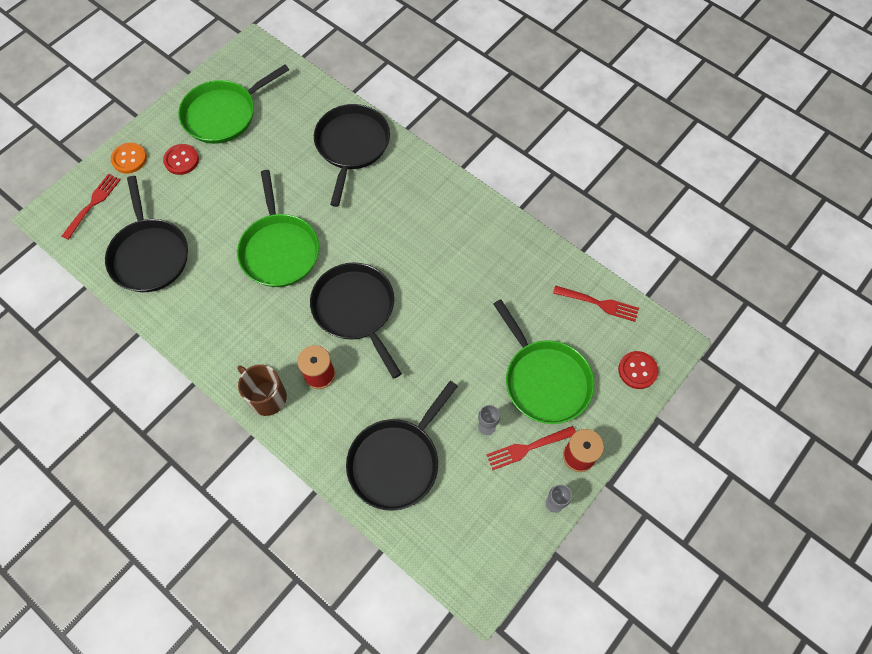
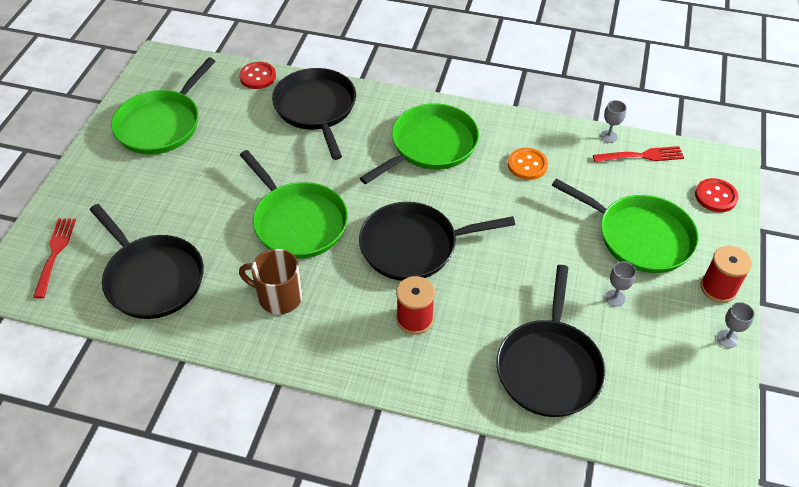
camera: 25 degrees left, 15 degrees down
orange button [111,143,147,173] -> orange button moved to [508,148,548,180]
red button [163,144,199,175] -> red button moved to [239,62,276,89]
brown mug [237,364,287,416] -> brown mug moved to [239,249,302,314]
black pan [310,263,402,379] -> black pan turned 45 degrees counterclockwise [359,202,515,281]
red fork [487,426,576,470] -> none
none -> green pan [360,103,479,184]
none -> grey goblet [600,100,627,143]

